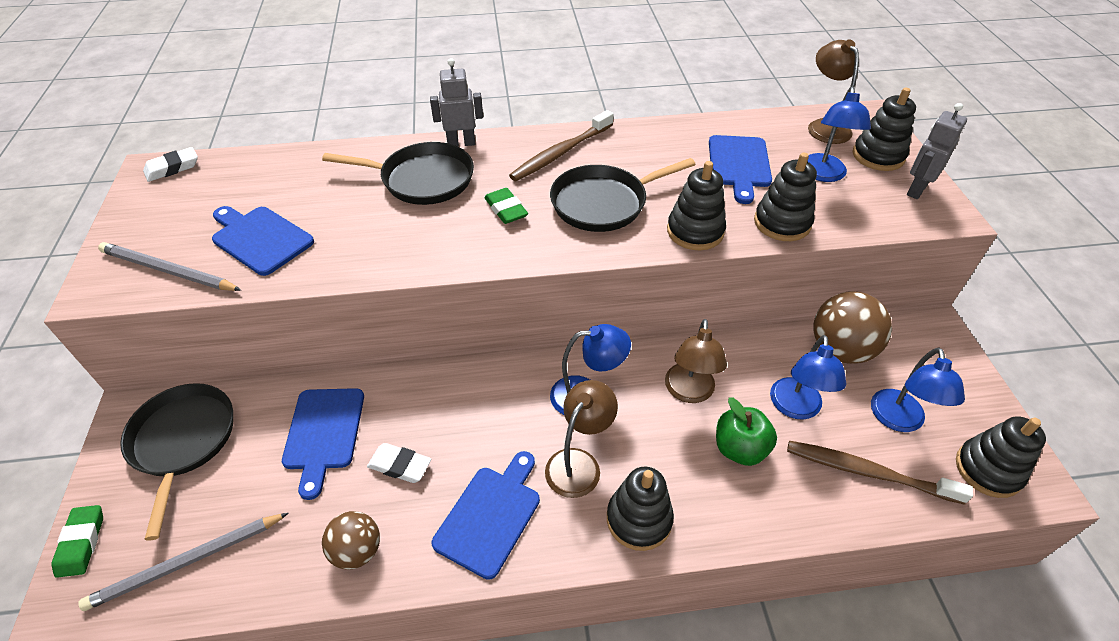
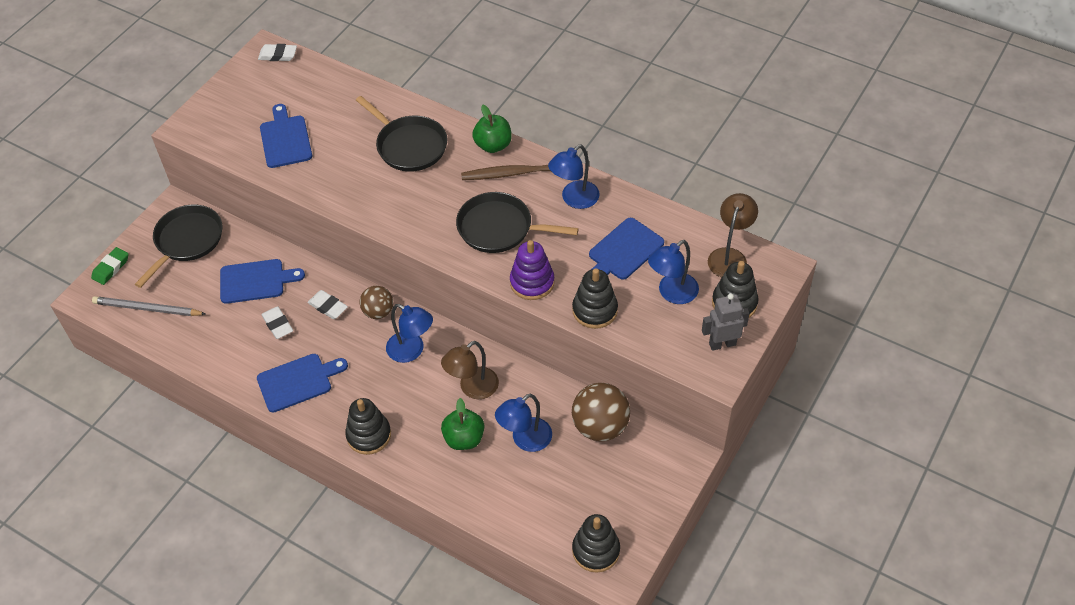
camera: 40 degrees right, 5 degrees up
grey pencil [98,242,241,291] -> none
blue cutting board [282,388,364,500] -> blue cutting board turned 135 degrees counterclockwise [220,259,305,304]
brown ball [322,511,380,570] -> brown ball moved to [360,286,393,319]
grey robot [430,58,483,147] -> none
green eraser [484,188,528,224] -> none
brown lamp [545,380,618,498] -> none
black stacking toy [667,161,726,250] -> purple stacking toy [510,240,554,300]
brown toothbrush [787,441,973,505] -> none
blue lamp [871,348,965,432] -> blue lamp moved to [548,145,600,209]
none -> white eraser [307,290,348,319]
none -> green apple [472,105,512,153]

